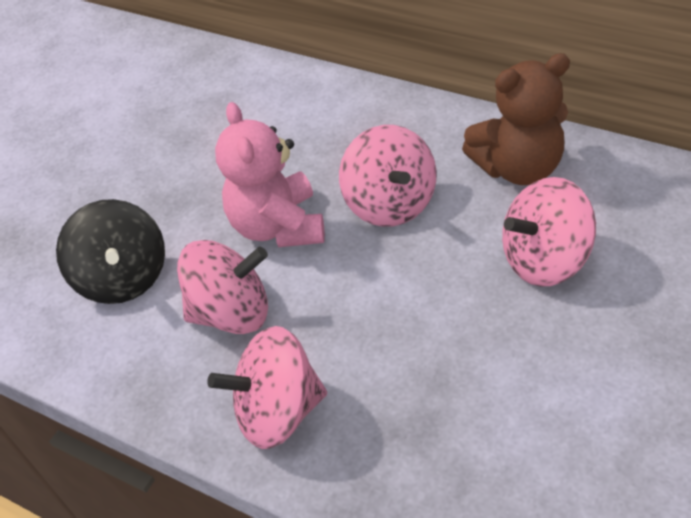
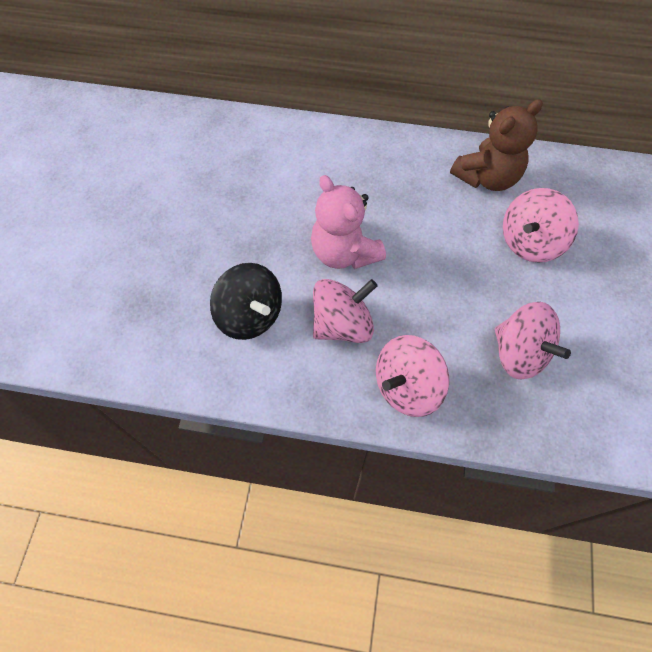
camera: 25 degrees left, 15 degrees up
pink spinning top [339,125,436,227] -> pink spinning top moved to [495,302,571,380]

